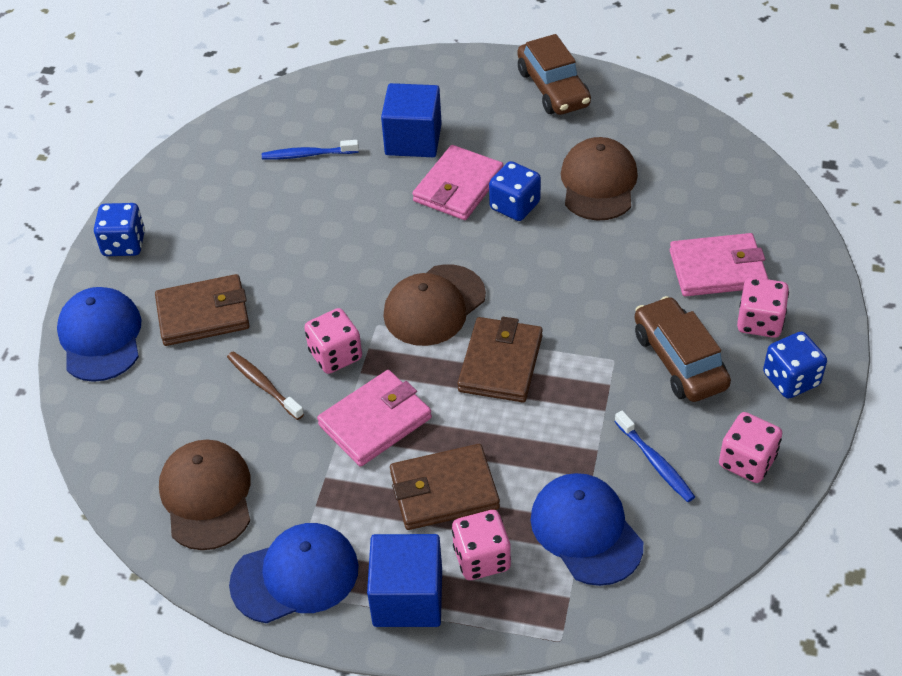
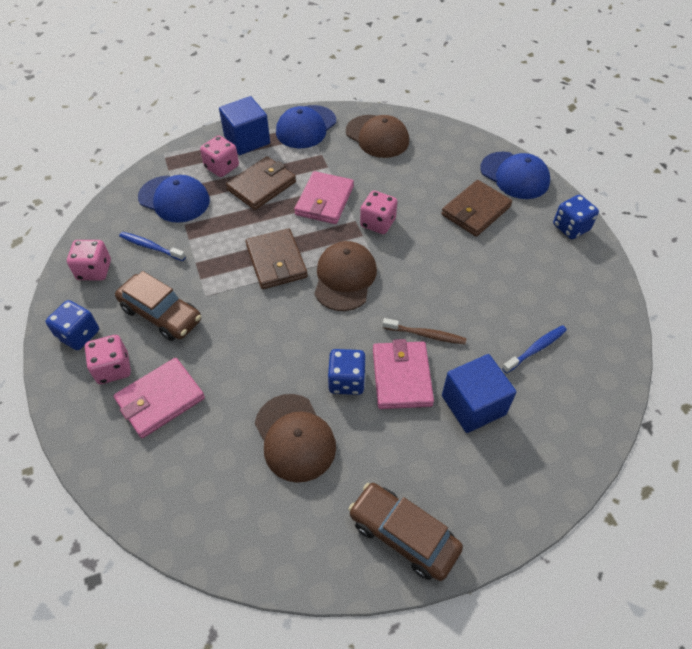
camera: 145 degrees right, 5 degrees up
brown toothbrush [227,351,304,420] -> brown toothbrush moved to [383,318,466,344]

